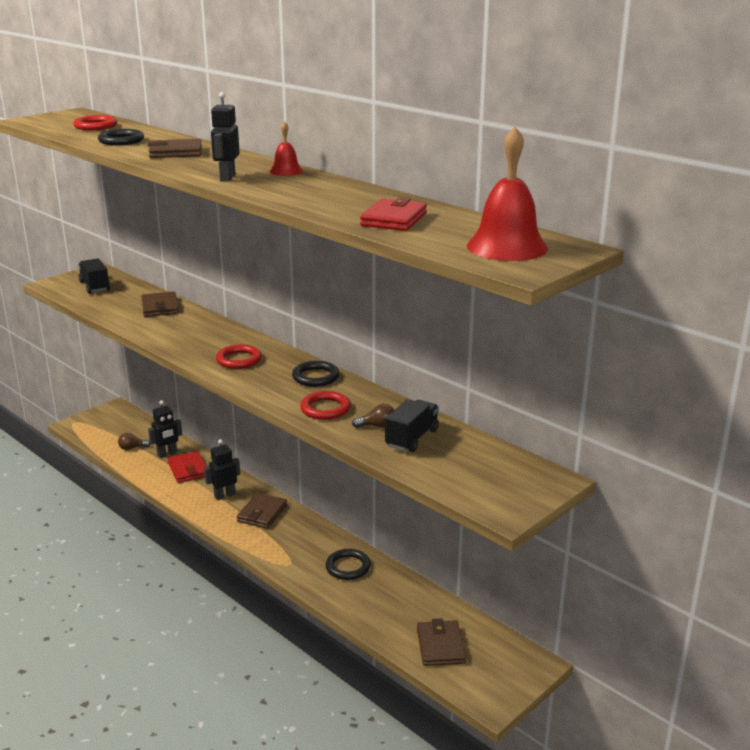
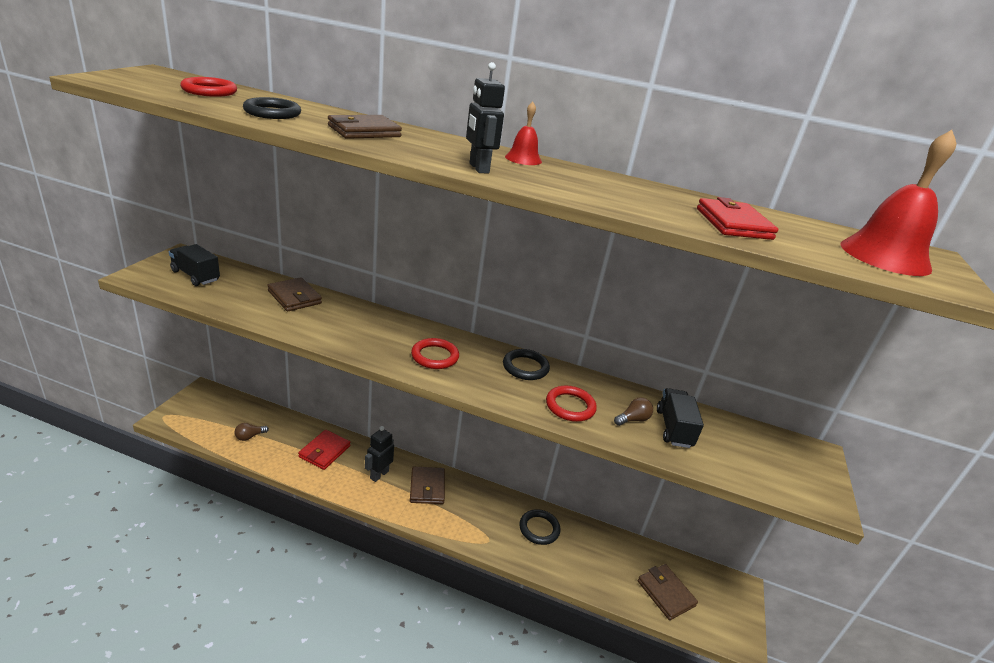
camera: 30 degrees left, 5 degrees up
black robot [148,400,182,458] -> none
red wallet [168,451,207,483] -> red wallet turned 75 degrees clockwise [298,430,350,470]

